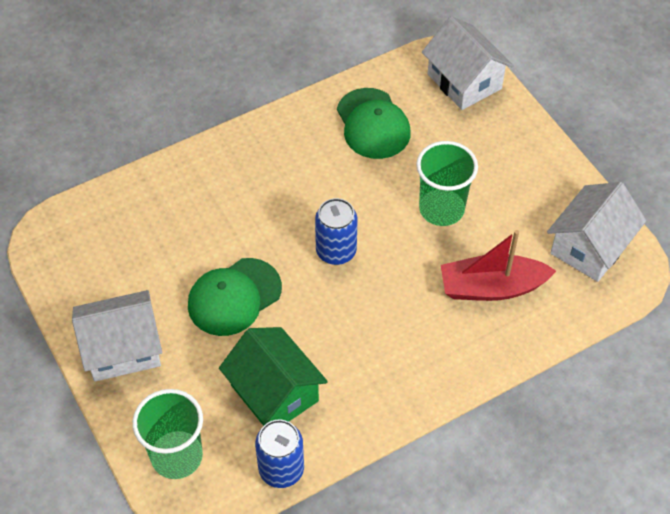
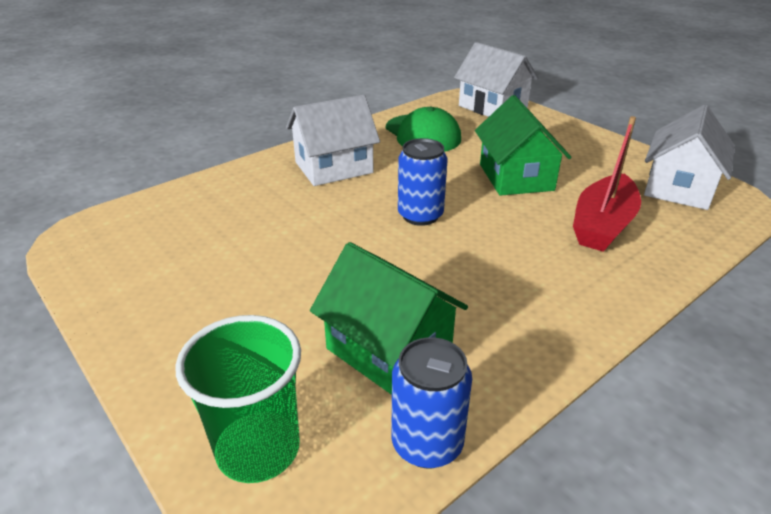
camera: 10 degrees left, 20 degrees down
white house [72,290,162,382] -> white house moved to [286,95,380,186]
green cap [188,258,282,336] -> none
green cup [416,141,478,226] -> green house [475,95,572,196]
red boat [441,230,556,301] -> red boat turned 45 degrees counterclockwise [573,116,641,252]

